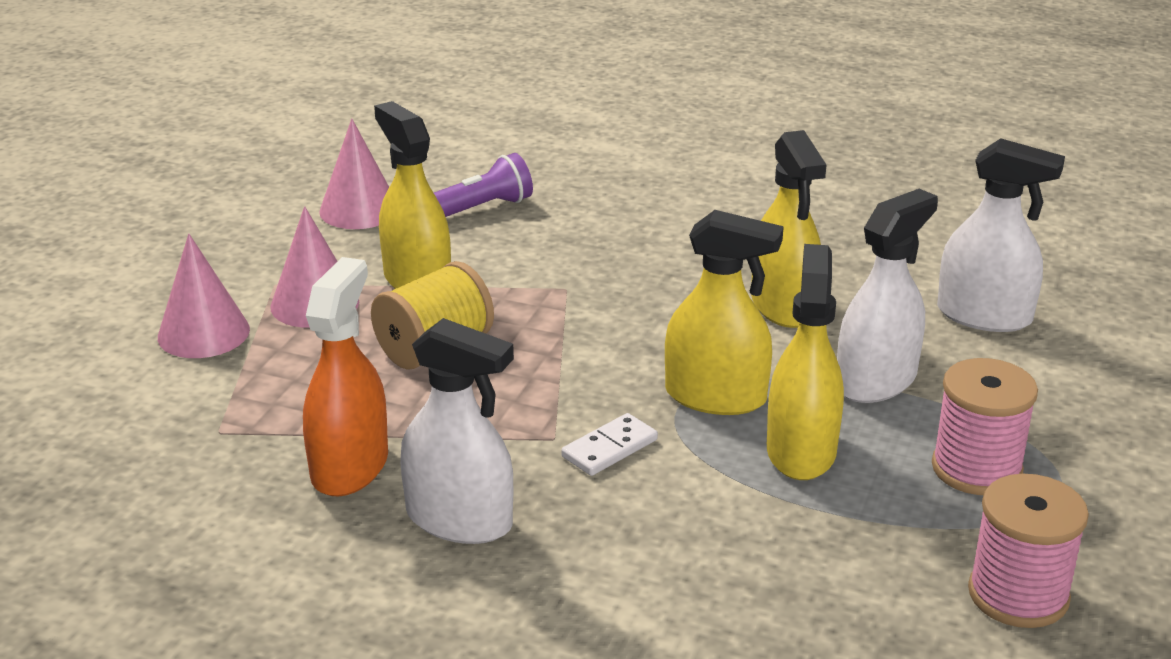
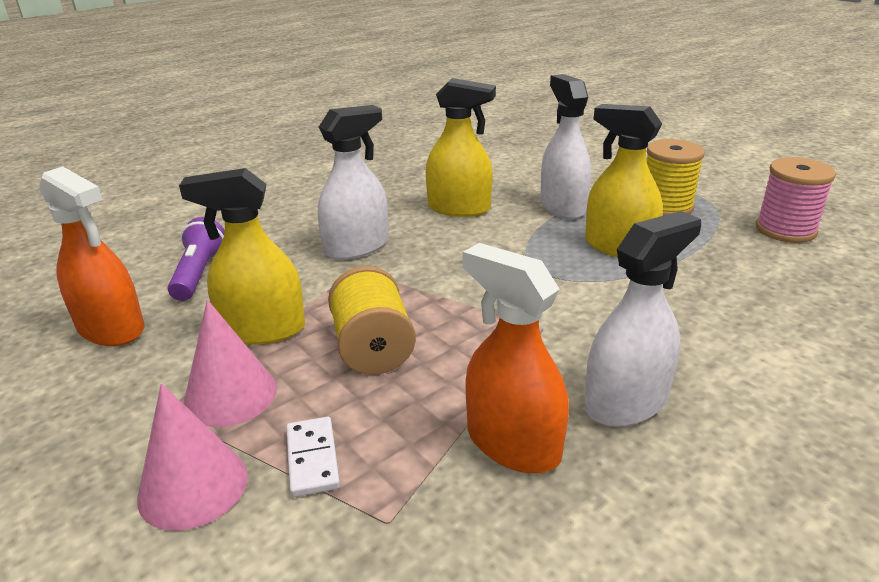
camera: 60 degrees left, 0 degrees up
pink cone [320,119,389,229] -> orange spray bottle [39,166,144,346]
white domino [561,413,658,476] -> white domino moved to [286,417,340,497]
yellow spray bottle [665,210,784,415] -> none
pink spool [932,358,1038,495] -> yellow spool [647,139,705,216]
white spray bottle [937,138,1065,332] -> white spray bottle moved to [318,105,389,260]

